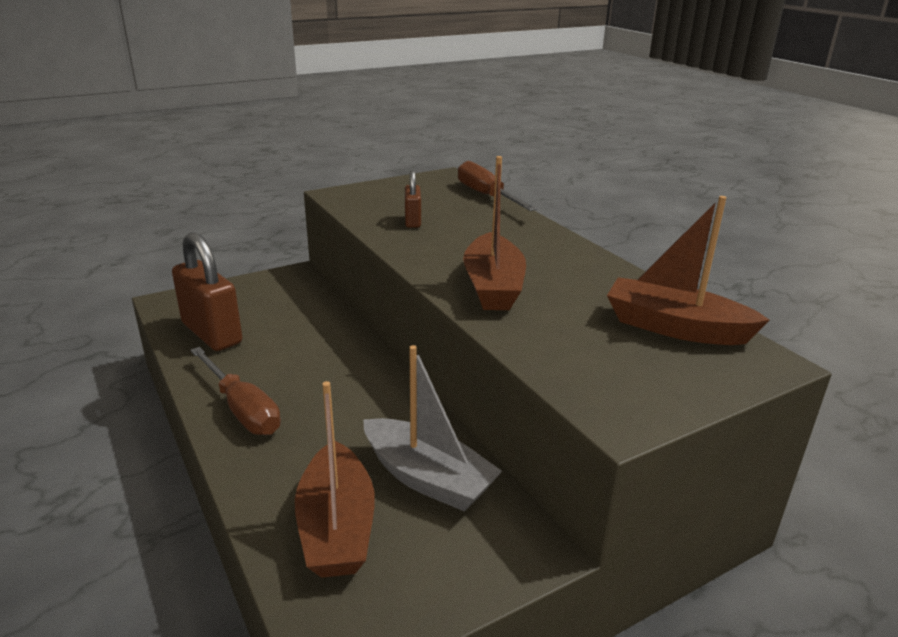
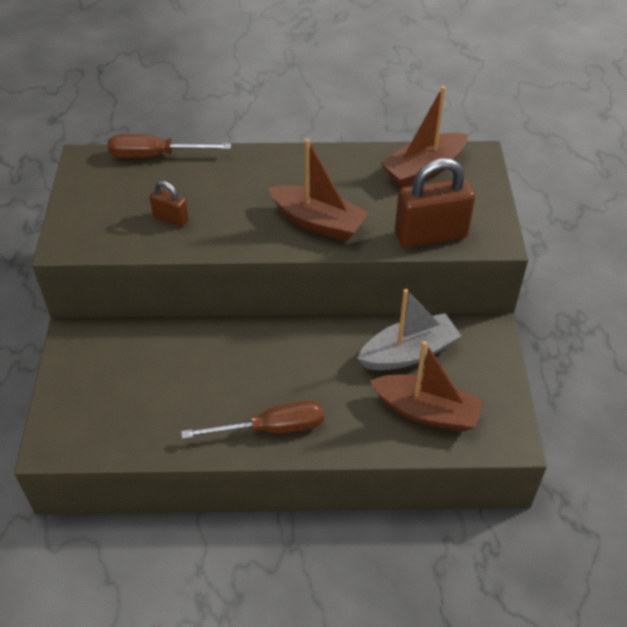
camera: 60 degrees left, 20 degrees up
brown padlock [172,232,242,351] -> brown padlock moved to [395,158,475,248]

